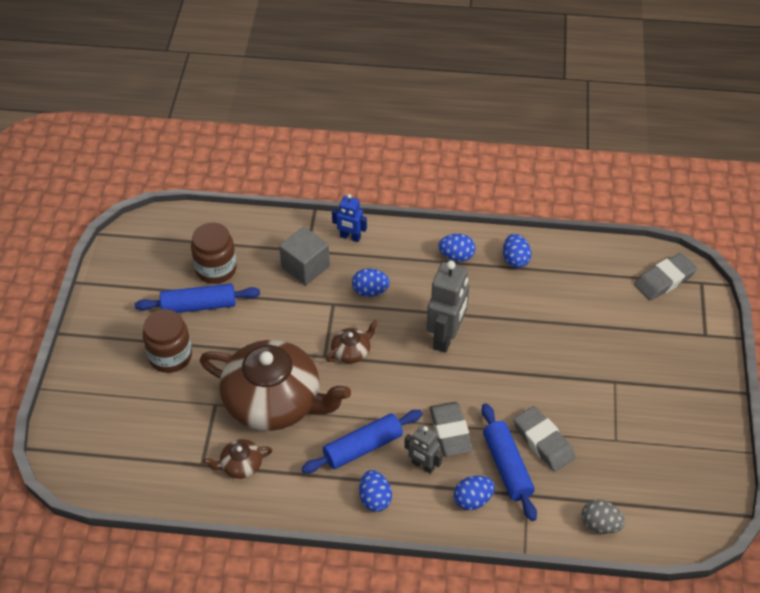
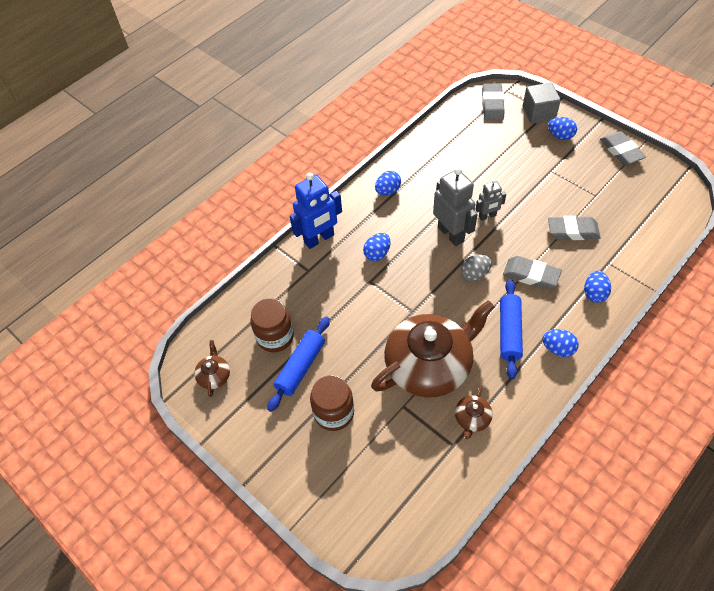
camera: 50 degrees left, 5 degrees up
grey cube [279,227,330,285] -> grey cube moved to [522,82,561,124]
brown teapot [326,320,378,363] -> brown teapot moved to [194,340,230,397]
blue robot [332,194,367,242] -> blue robot [290,173,342,249], size x1.76
grey robot [404,425,442,474] -> grey robot moved to [475,179,506,221]
blue rolling pin [481,403,537,521] -> none
blue egg [503,234,532,268] -> blue egg moved to [548,117,577,140]
grey egg [581,500,625,534] -> grey egg moved to [461,254,492,281]
none -> grey eraser [600,131,646,165]

